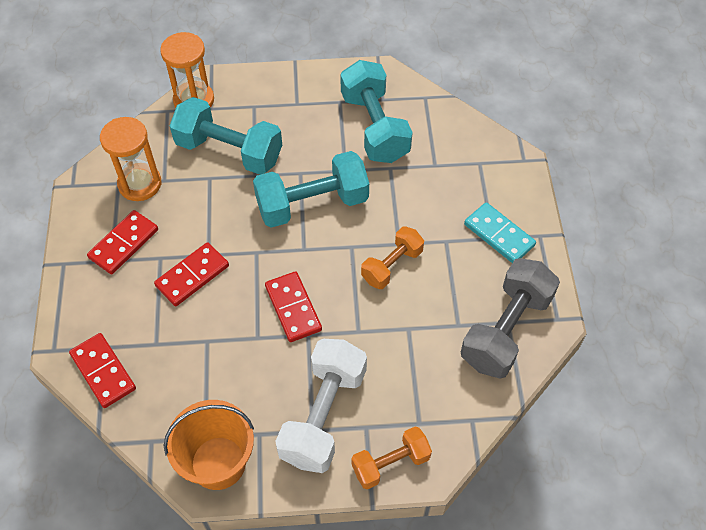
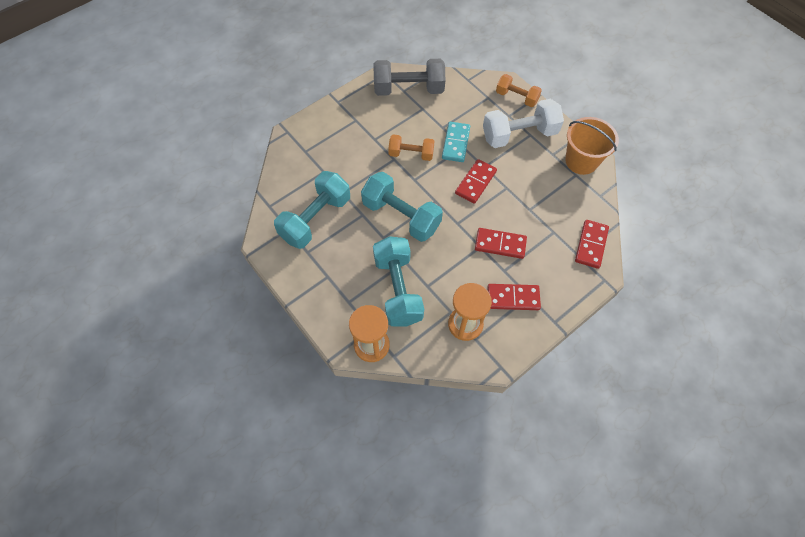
camera: 125 degrees left, 5 degrees up
turquoise domino [464,202,536,263] -> turquoise domino moved to [442,122,470,162]

